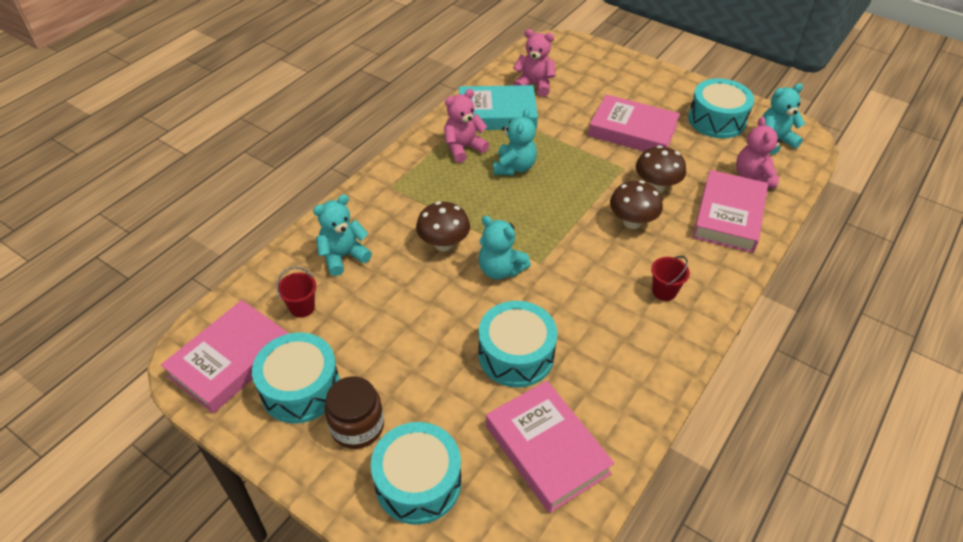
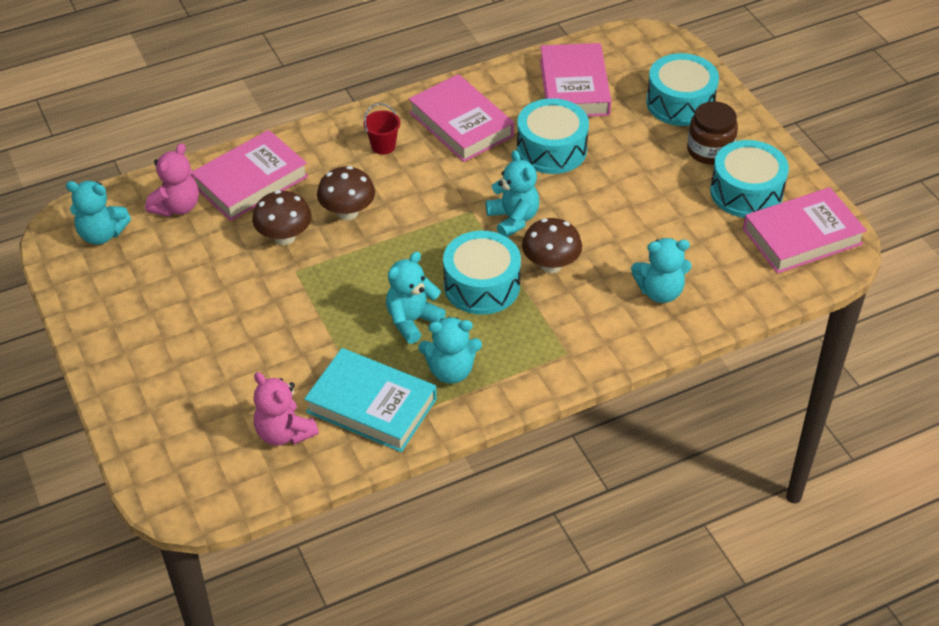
camera: 150 degrees left, 0 degrees up
red bucket [277,267,316,318] -> none
pink teddy bear [444,89,489,163] -> turquoise teddy bear [418,317,482,384]
pink book [588,94,680,151] -> pink book moved to [409,74,514,162]
turquoise drum [688,78,754,139] -> turquoise drum moved to [443,231,521,315]

